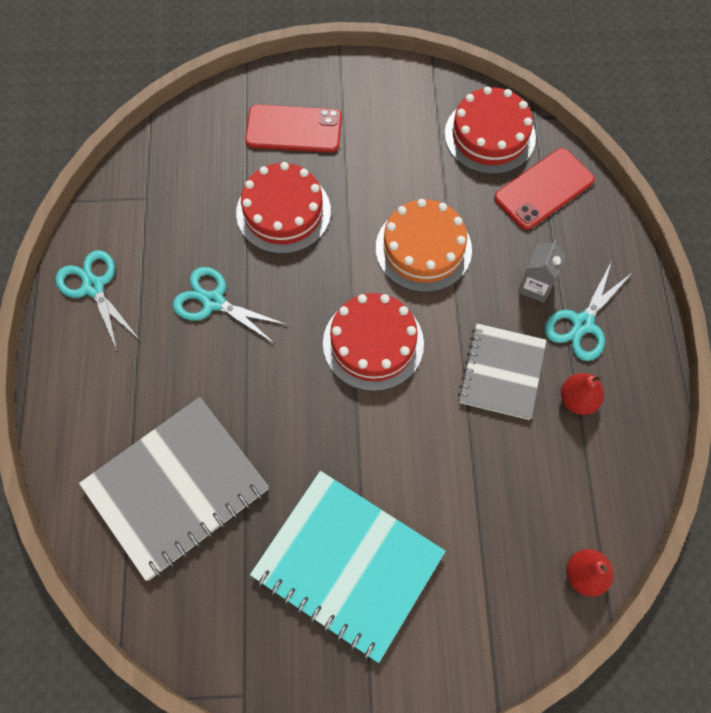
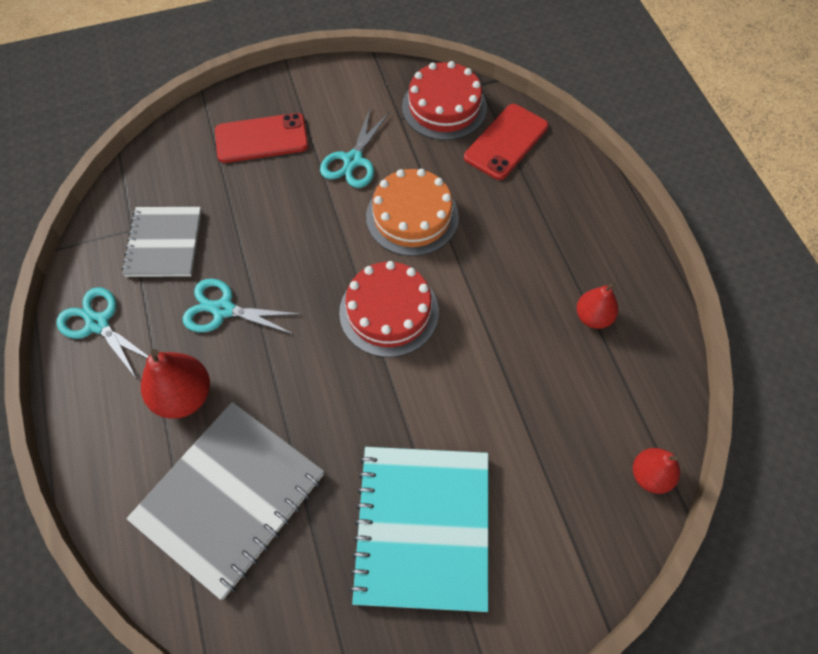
camera: 15 degrees left, 5 degrees down
red cake [236,162,331,254] -> none
turquoise notebook [250,471,446,663] -> turquoise notebook turned 75 degrees clockwise [349,447,488,612]
grey notebook [458,323,546,420] -> grey notebook moved to [122,207,201,277]
grey carton [518,240,565,303] -> none
turquoise scissors [544,261,633,361] -> turquoise scissors moved to [320,109,389,188]
none -> red pear [141,349,210,419]

